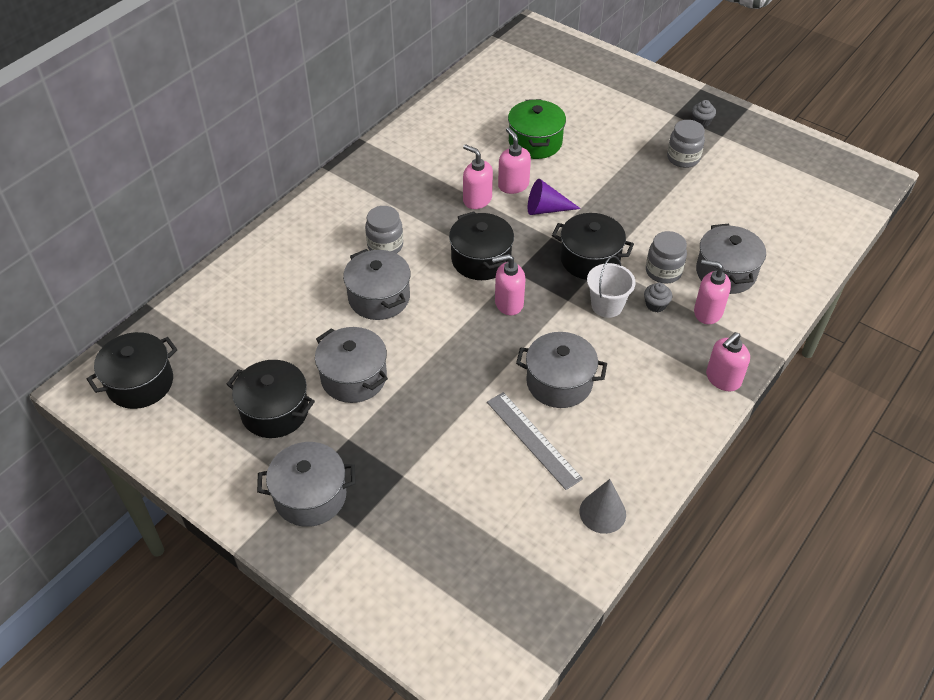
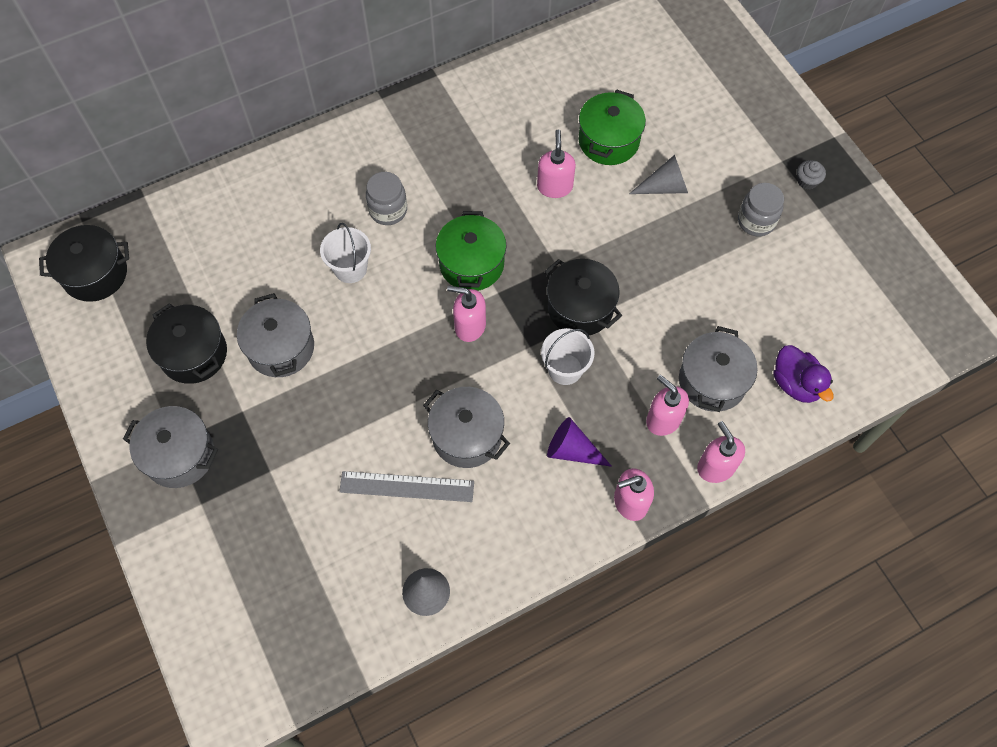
camera: 25 degrees right, 15 degrees up
grey pot [343,249,411,320] -> white bucket [320,223,371,283]
black pot [449,212,514,280] -> green pot [436,211,506,291]
pink soap dispenser [463,144,493,209] -> pink soap dispenser moved to [697,421,745,483]
grey ruler [487,392,583,490] -> grey ruler turned 75 degrees counterclockwise [339,471,474,502]
purple cone [528,179,581,215] -> purple cone moved to [547,417,612,467]
grey cupcake [644,283,672,312] -> none
grey jar [646,231,687,284] -> none
none -> grey cone [629,155,688,194]
none -> purple duck [773,345,833,403]

